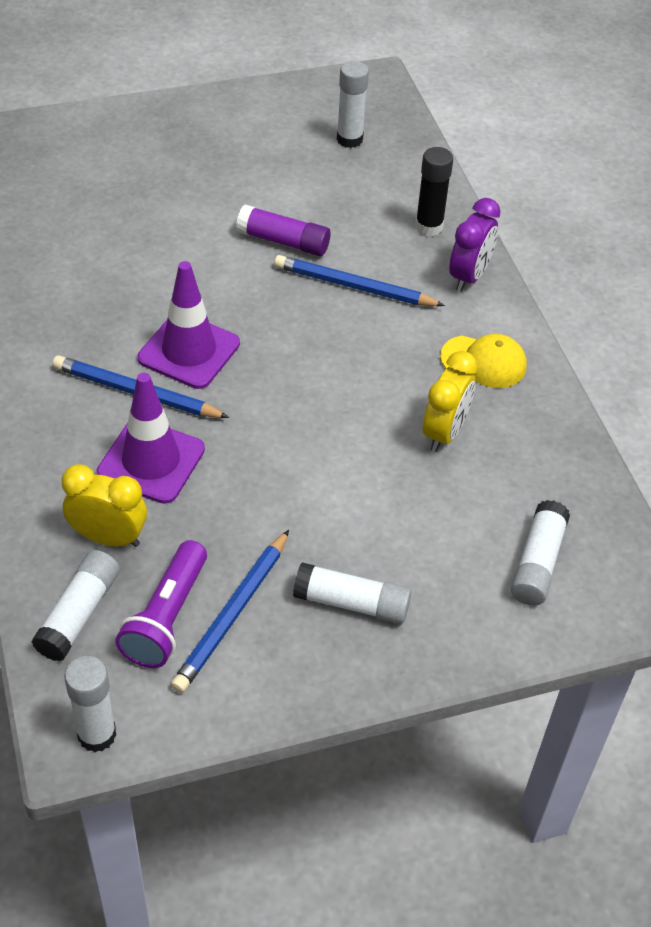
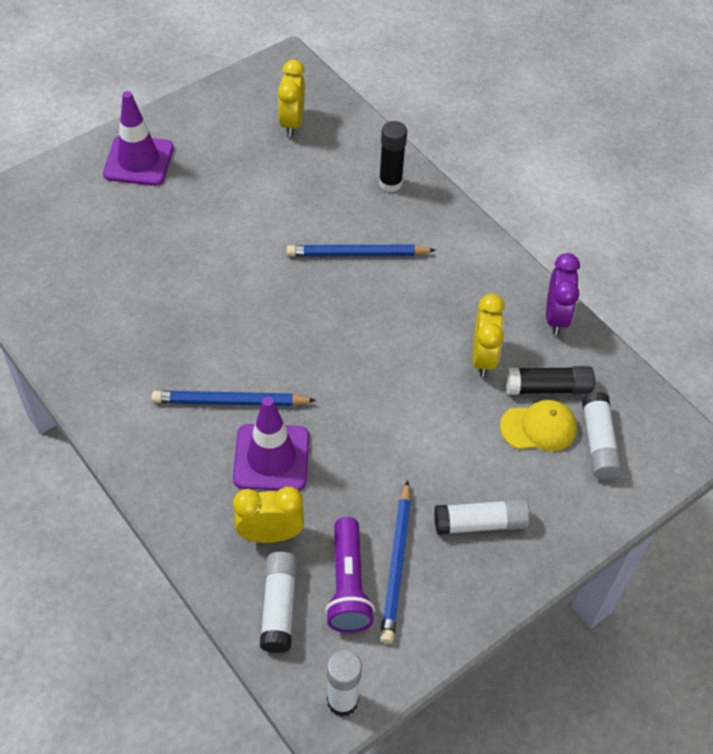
camera: 20 degrees left, 5 degrees up
purple traffic cone [138,261,240,389] -> purple traffic cone moved to [103,91,174,186]
purple glue stick [236,204,330,256] -> none
white glue stick [337,61,369,148] -> yellow clock [278,60,305,137]
yellow cap [440,334,527,388] -> yellow cap moved to [500,400,577,451]
purple clock [449,198,500,292] -> purple clock moved to [546,253,580,335]
none -> black glue stick [506,366,595,395]

